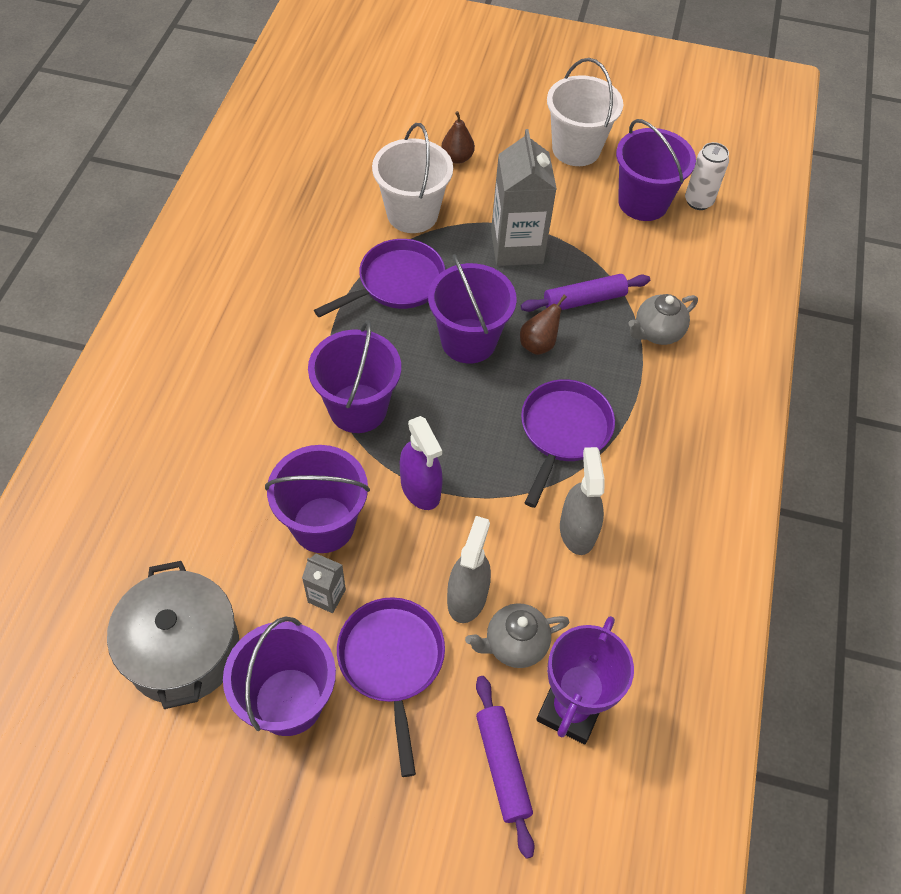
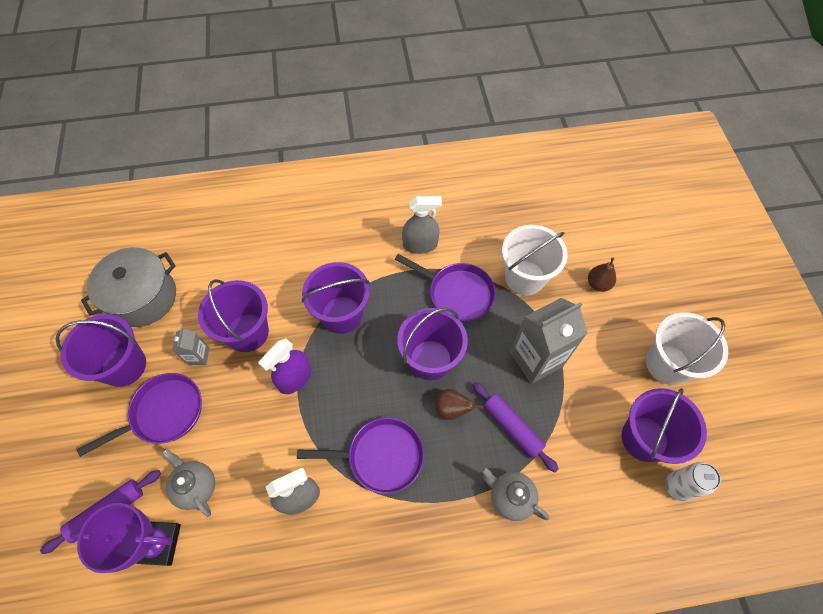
camera: 70 degrees right, 5 degrees up
grey spray bottle [447,516,491,623] -> grey spray bottle moved to [402,196,442,254]

